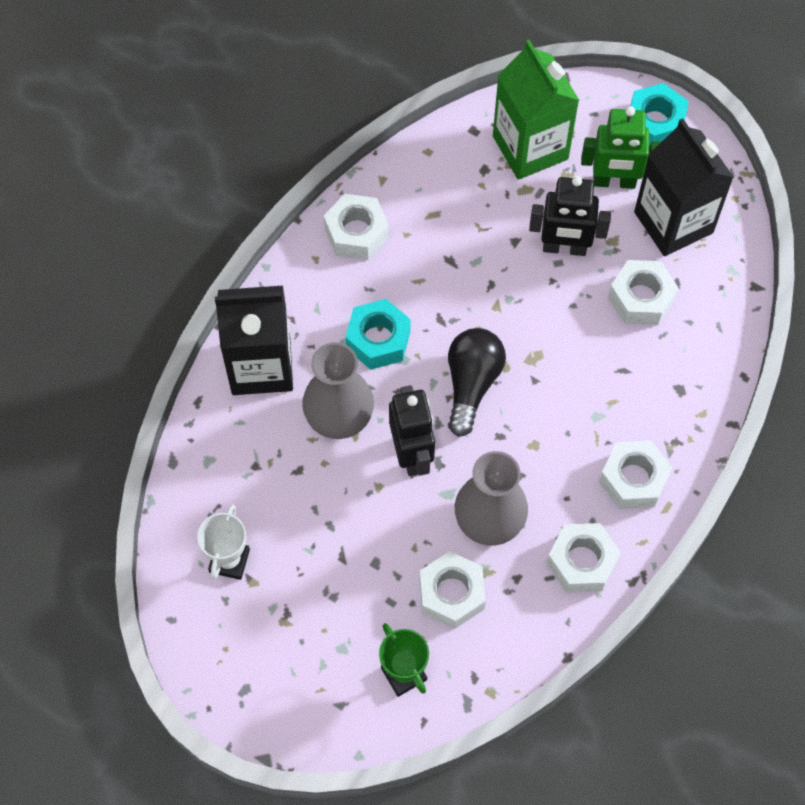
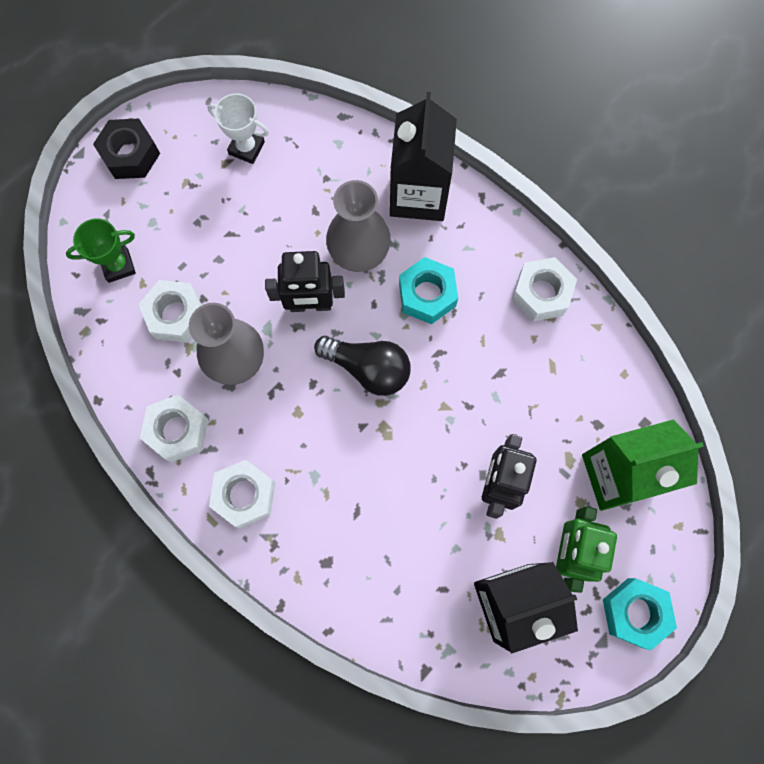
camera: 100 degrees right, 10 degrees up
white nut [608,260,679,325] -> none
none -> black nut [93,118,160,179]

